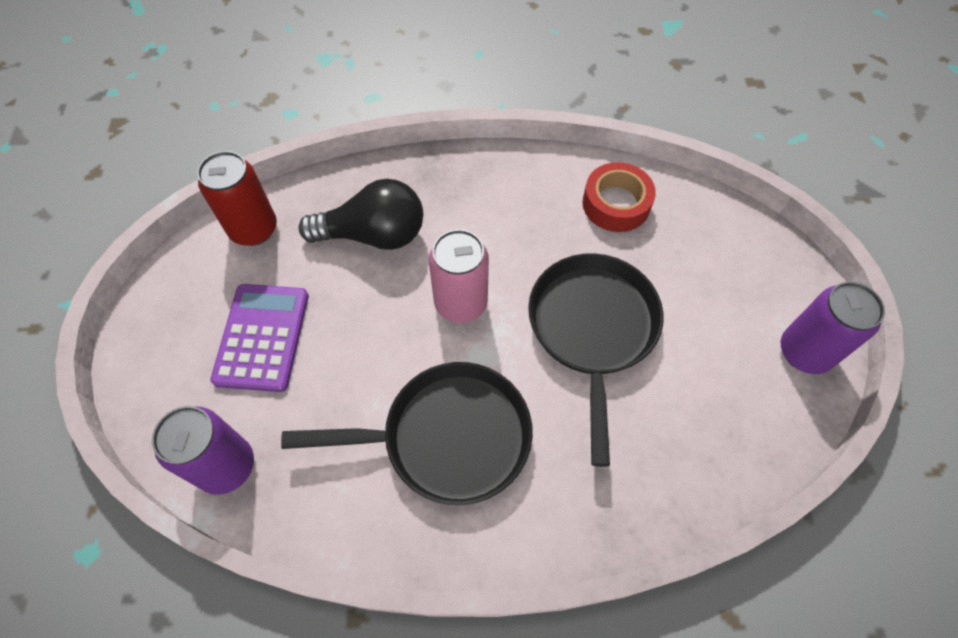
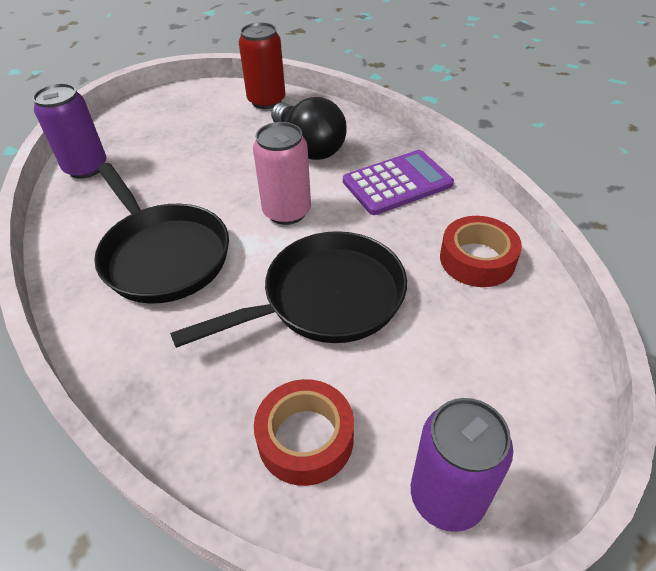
camera: 60 degrees right, 15 degrees down
purple calculator [210,284,309,392] -> purple calculator moved to [343,150,454,215]
none -> red tape [254,379,354,486]

